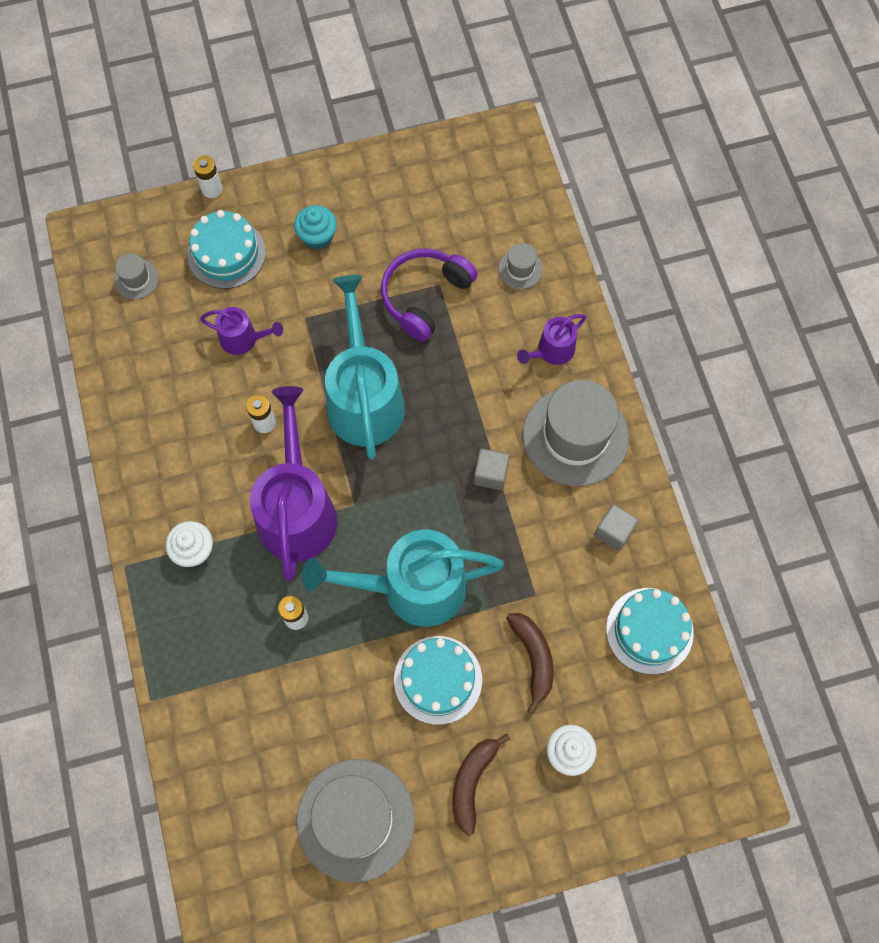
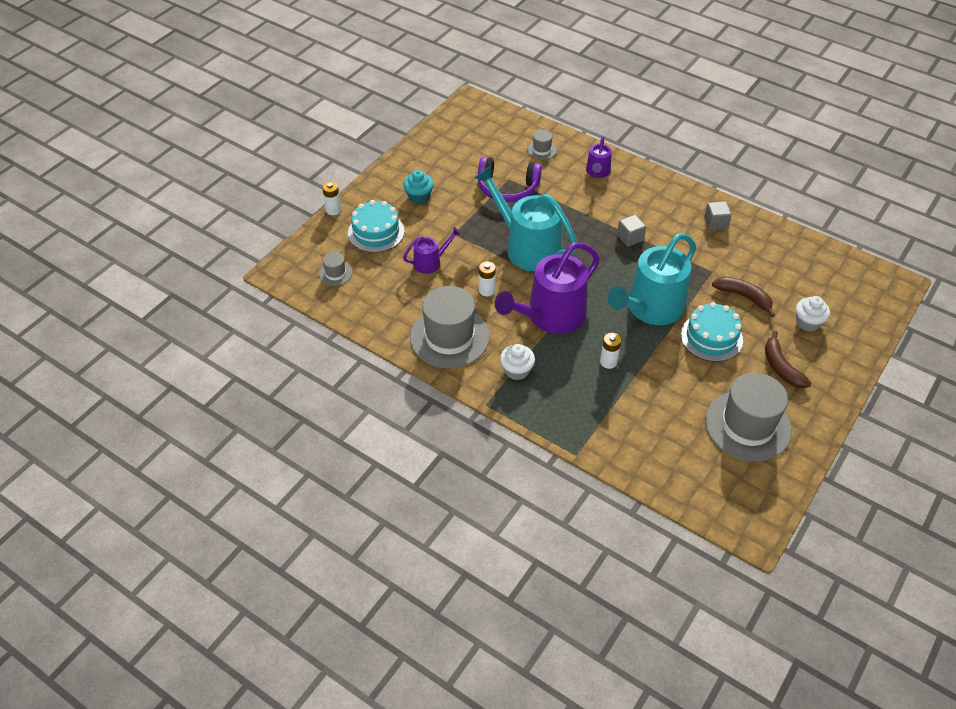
camera: 40 degrees left, 20 degrees down
purple watering can [250,386,337,581] -> purple watering can turned 90 degrees counterclockwise [495,242,600,334]
purple headphones [381,249,478,342] -> purple headphones turned 75 degrees counterclockwise [478,157,542,202]
grey hat [523,380,629,486] -> grey hat moved to [410,286,490,368]
turquoise cake [606,588,694,675] -> none

